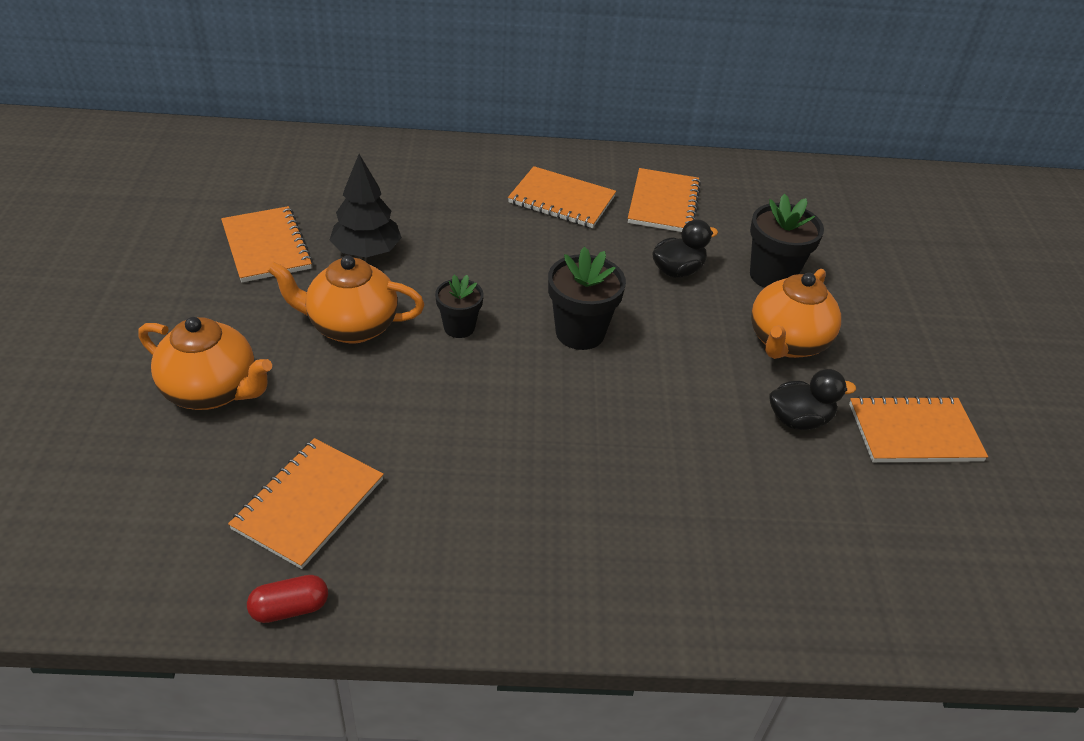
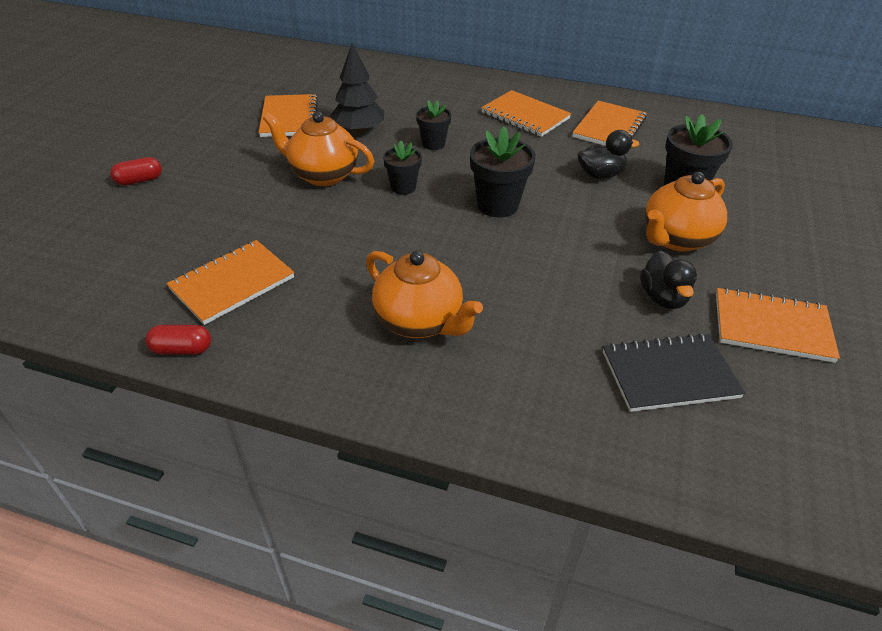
camera: 20 degrees right, 0 degrees up
orange teapot [138,317,272,410] -> orange teapot moved to [366,251,483,338]
black duck [769,369,856,430] -> black duck turned 75 degrees clockwise [640,251,697,309]
none -> red capsule [110,157,162,185]
none -> black flower pot [416,100,452,150]
none -> black notebook [603,333,745,412]

